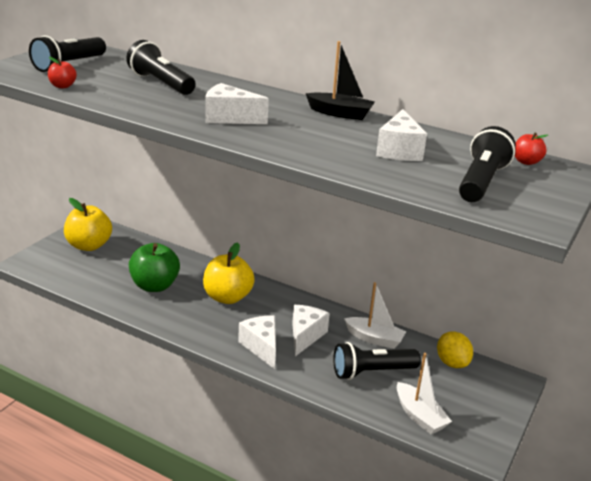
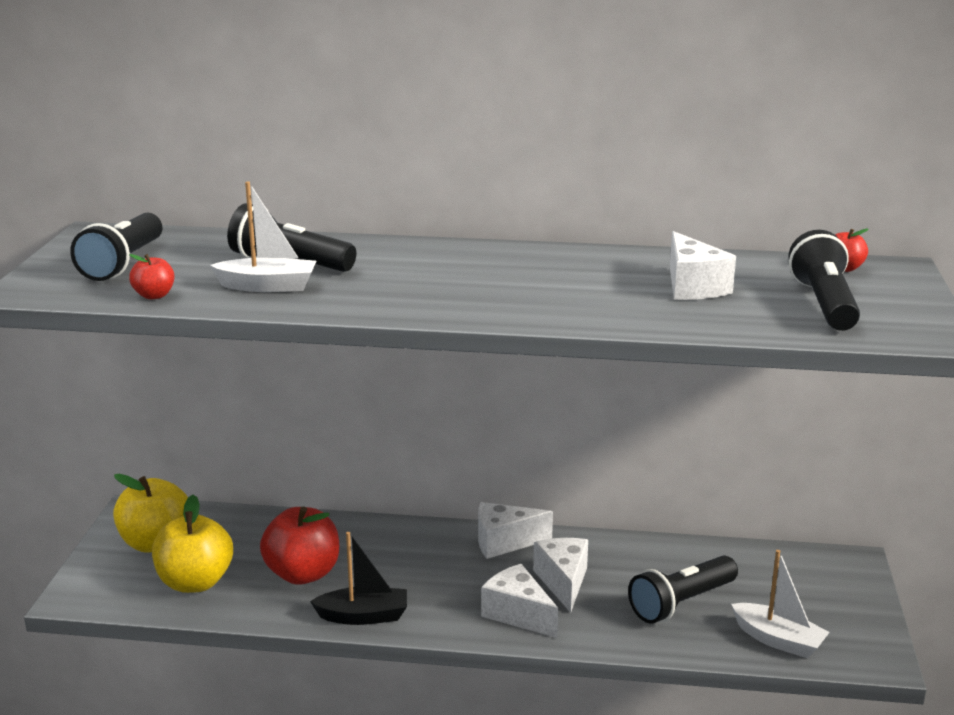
camera: 20 degrees left, 5 degrees down
green apple [129,243,180,292] -> red apple [260,507,339,585]
yellow apple [203,242,255,304] -> yellow apple moved to [152,495,233,593]
white cheese [205,83,269,124] -> white cheese moved to [478,502,553,559]
black boat [306,41,375,120] -> black boat moved to [310,532,407,625]
white boat [344,282,406,349] -> white boat moved to [210,181,316,292]
yellow lemon [437,331,473,368] -> none

